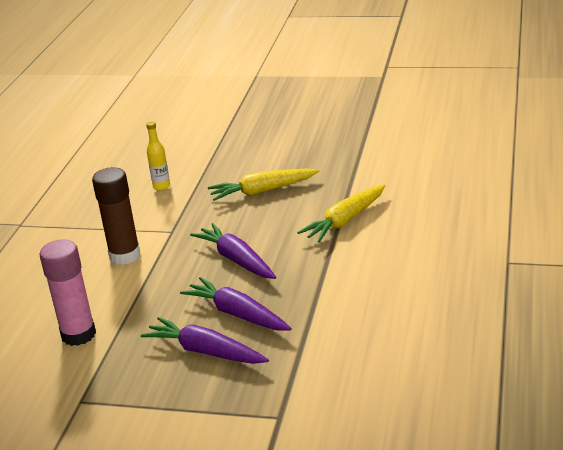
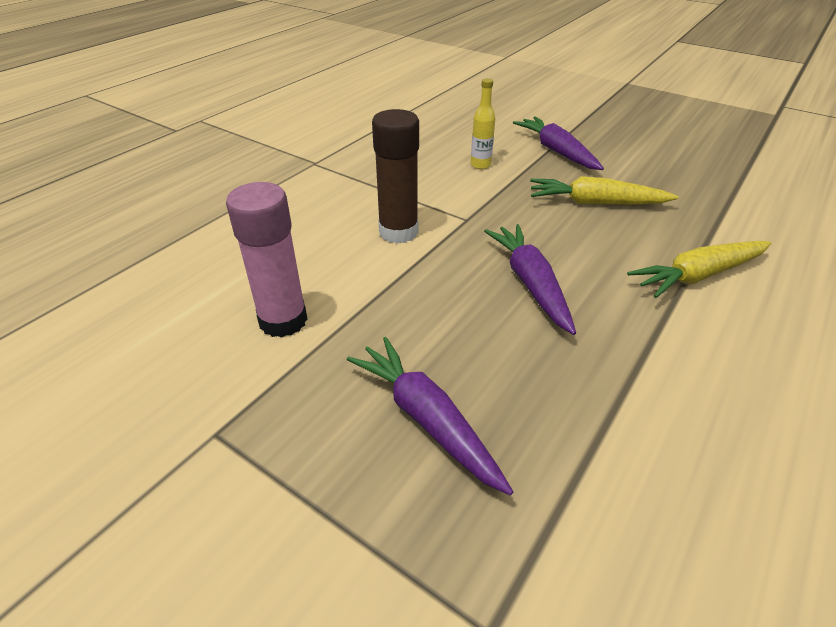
camera: 20 degrees right, 10 degrees up
purple carrot [180,277,292,331] -> purple carrot moved to [513,116,604,170]

